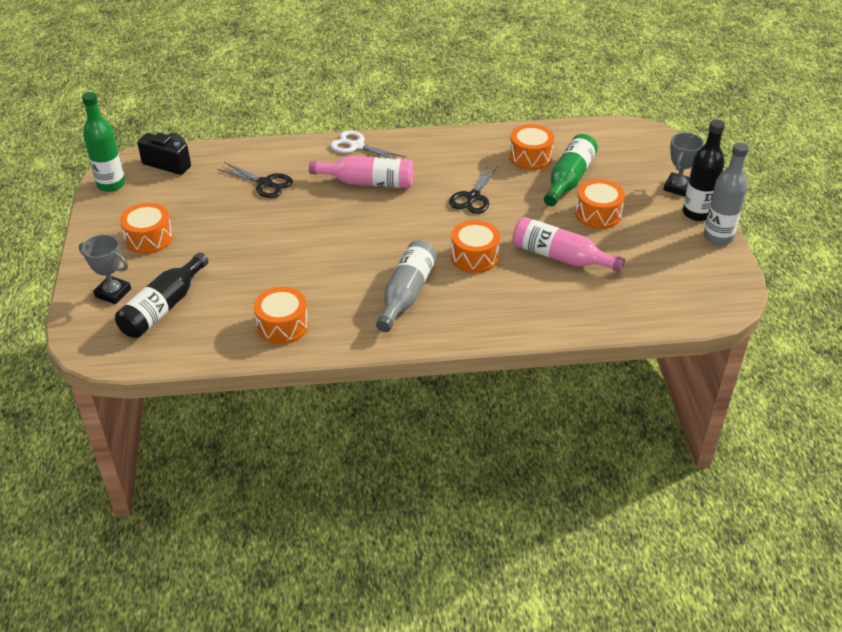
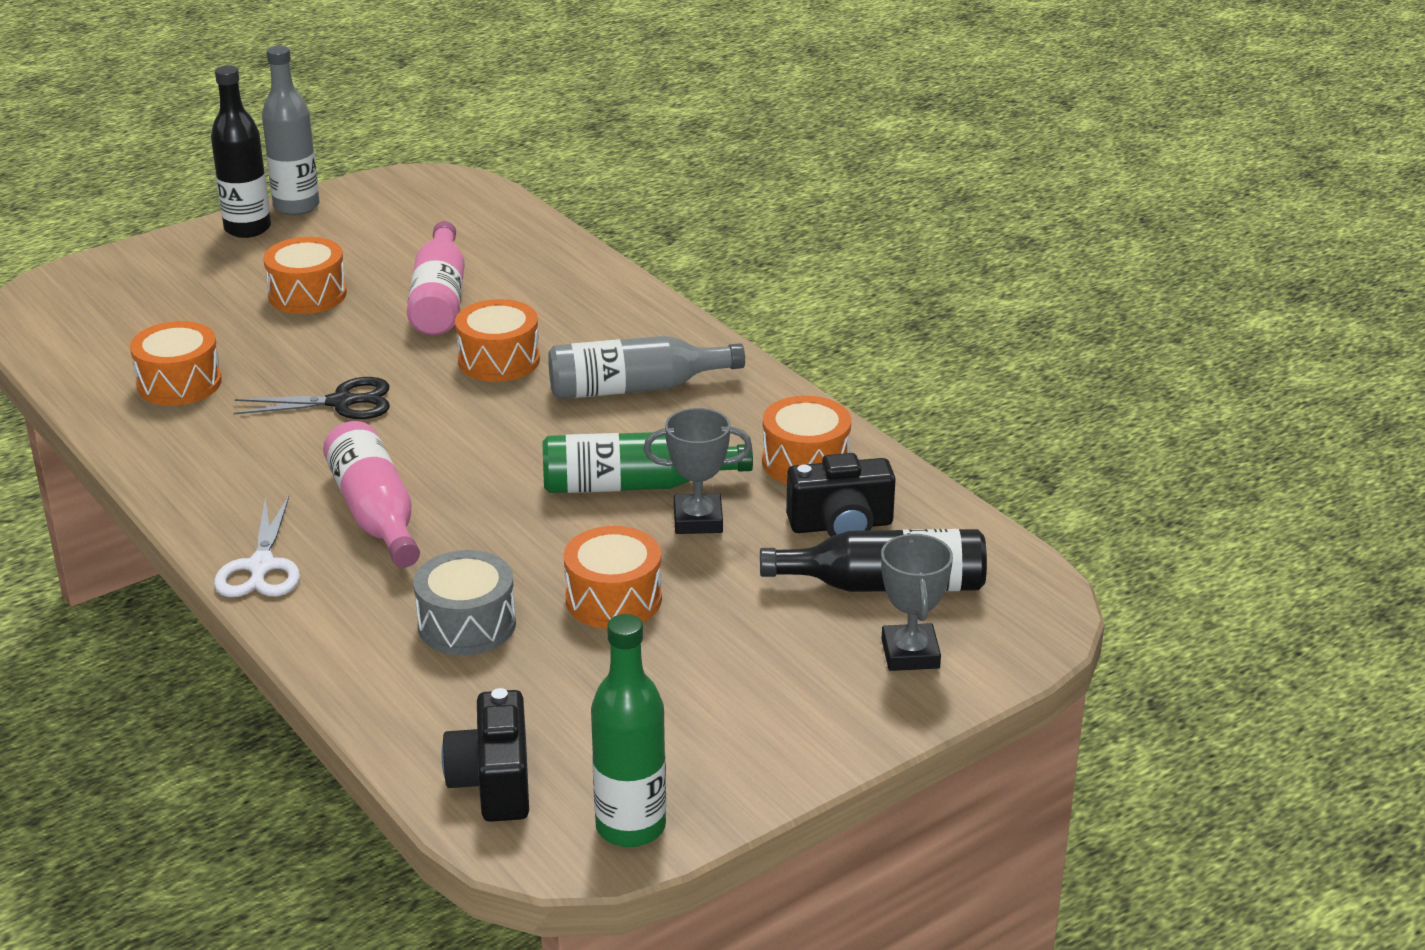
camera: 120 degrees left, 10 degrees down
orange drum [120,203,173,254] -> orange drum moved to [564,526,662,629]
black scissors [217,162,293,198] -> grey drum [414,550,516,656]
green bottle [544,134,598,206] -> green bottle moved to [543,432,753,493]
grey trophy [664,133,704,196] -> grey trophy moved to [644,408,752,534]
none -> black camera [786,453,896,537]

